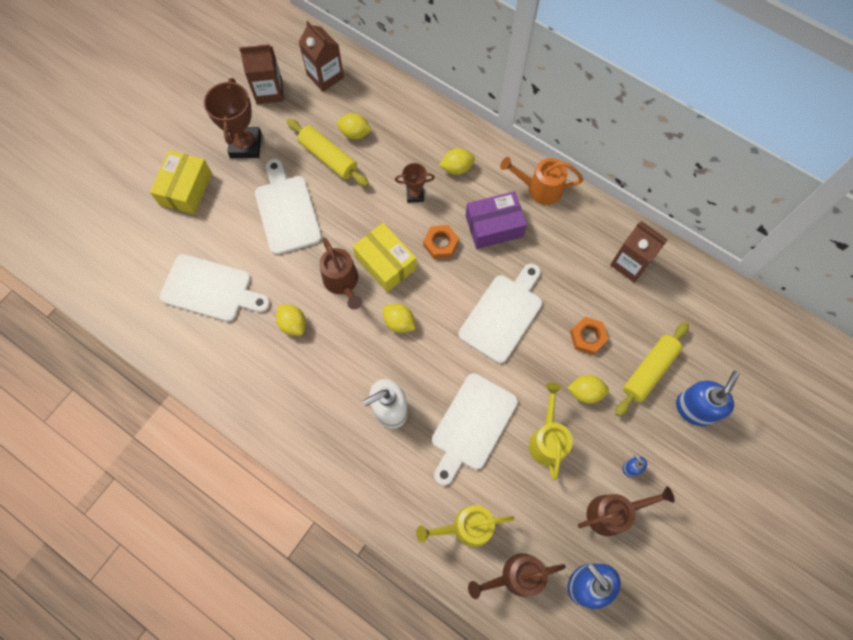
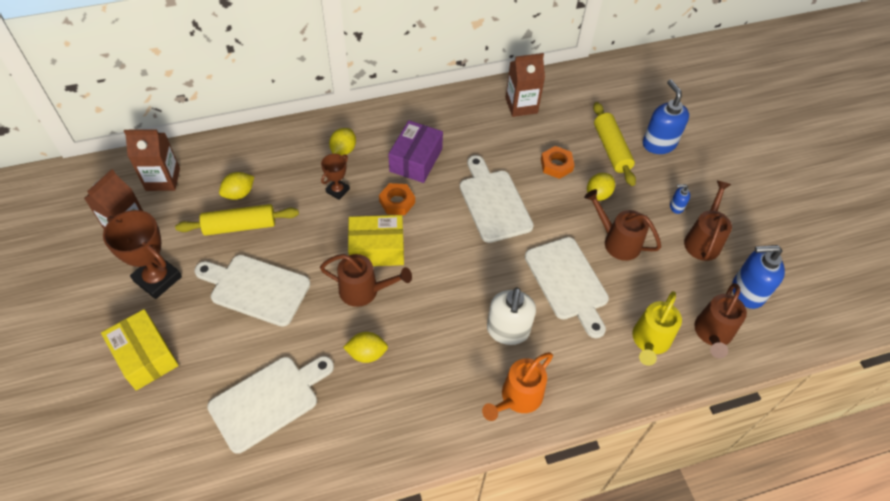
camera: 55 degrees left, 15 degrees down
yellow lemon [383,304,416,333] -> none
orange watering can [500,157,583,205] -> orange watering can moved to [482,352,553,421]
yellow watering can [529,383,573,481] -> brown watering can [584,189,661,261]

